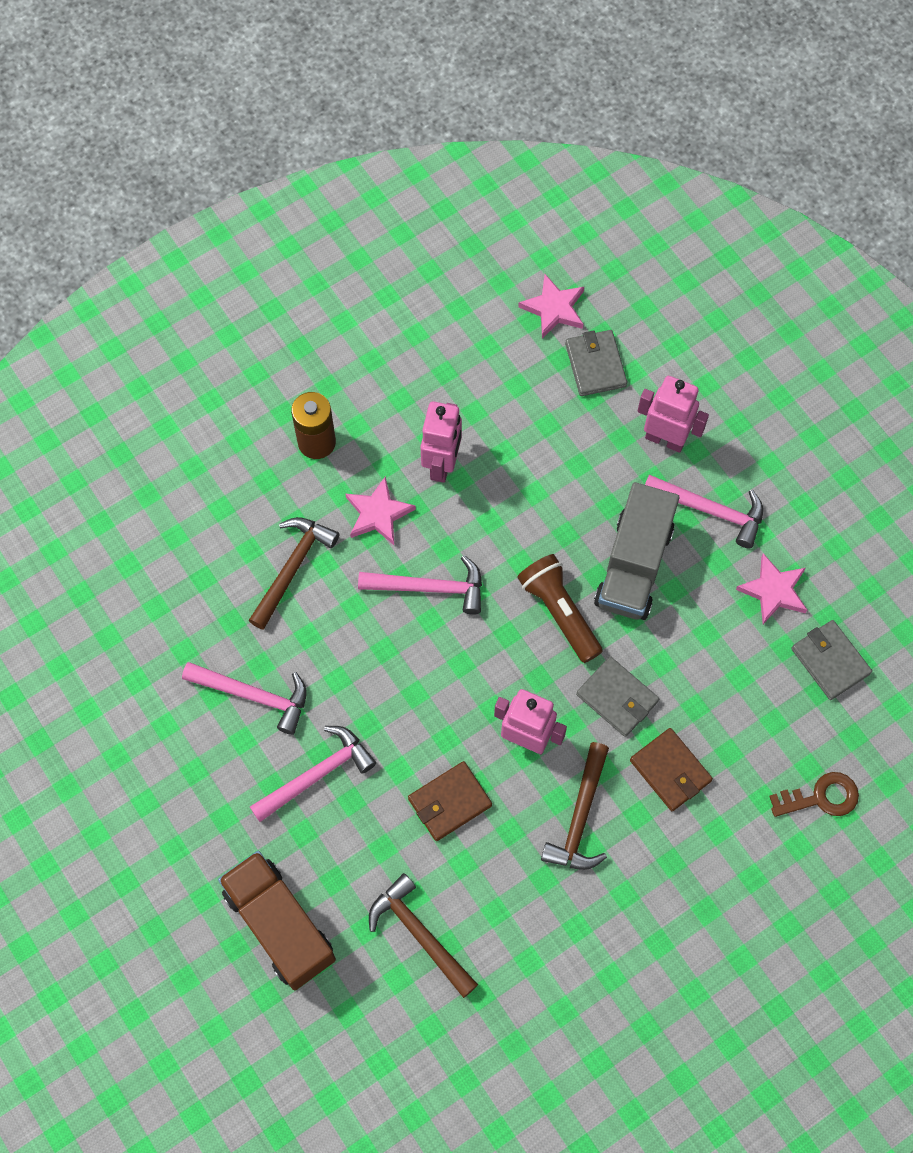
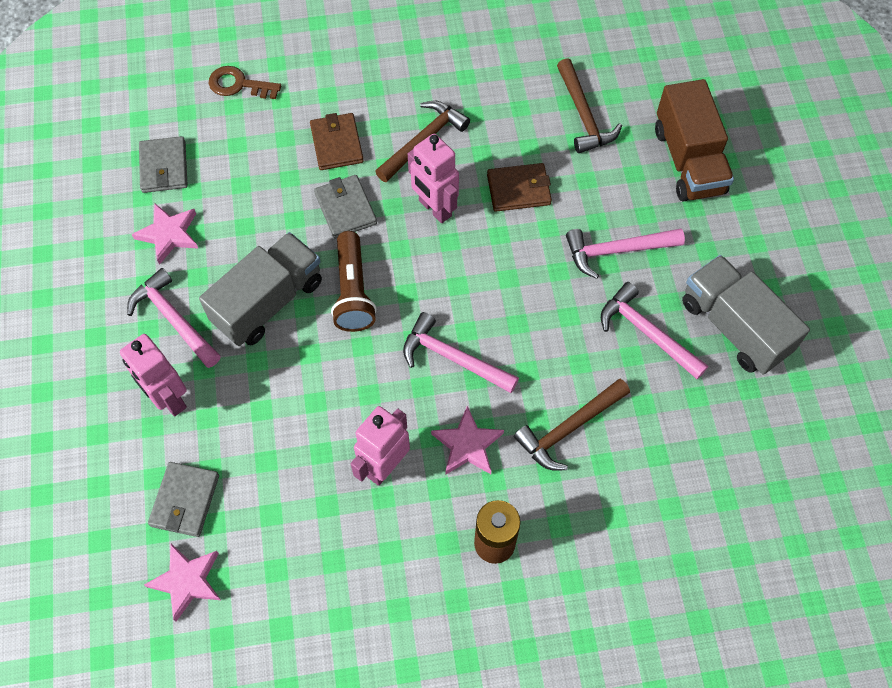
camera: 155 degrees left, 5 degrees down
none -> grey truck [682,255,810,375]

